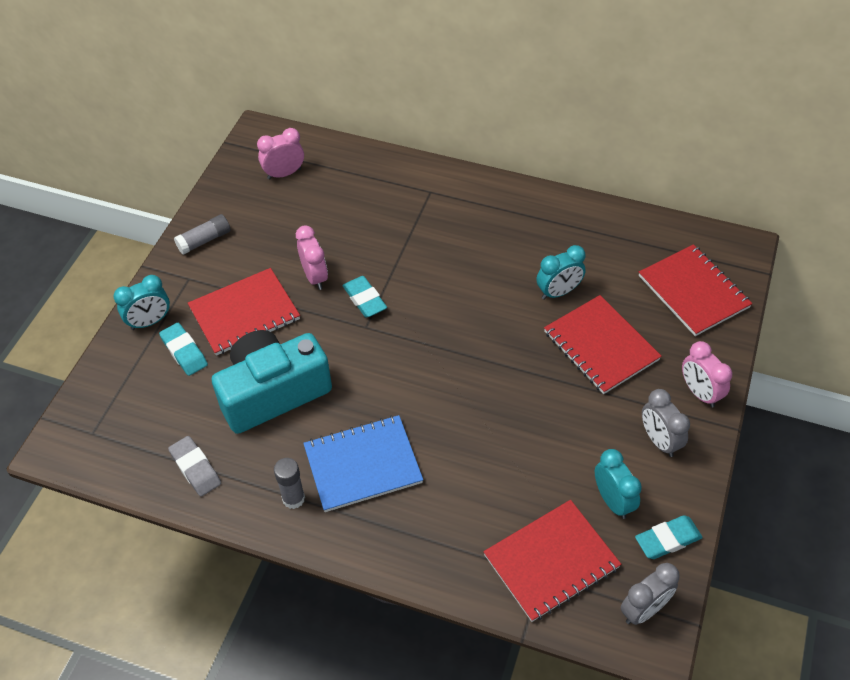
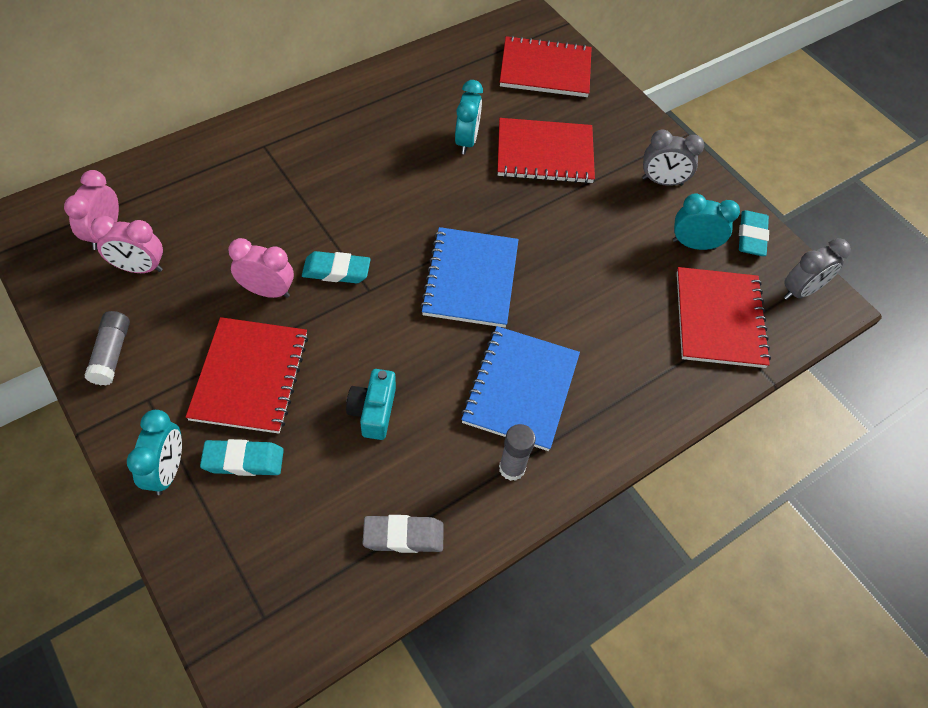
camera: 60 degrees left, 5 degrees up
turquoise camera [211,330,332,434] -> turquoise camera [346,369,396,440], size x0.47
grey clock [621,563,679,625] -> grey clock turned 60 degrees clockwise [784,238,851,300]
pink clock [682,341,732,408] -> pink clock moved to [91,216,163,273]
none -> blue notebook [420,227,519,328]

